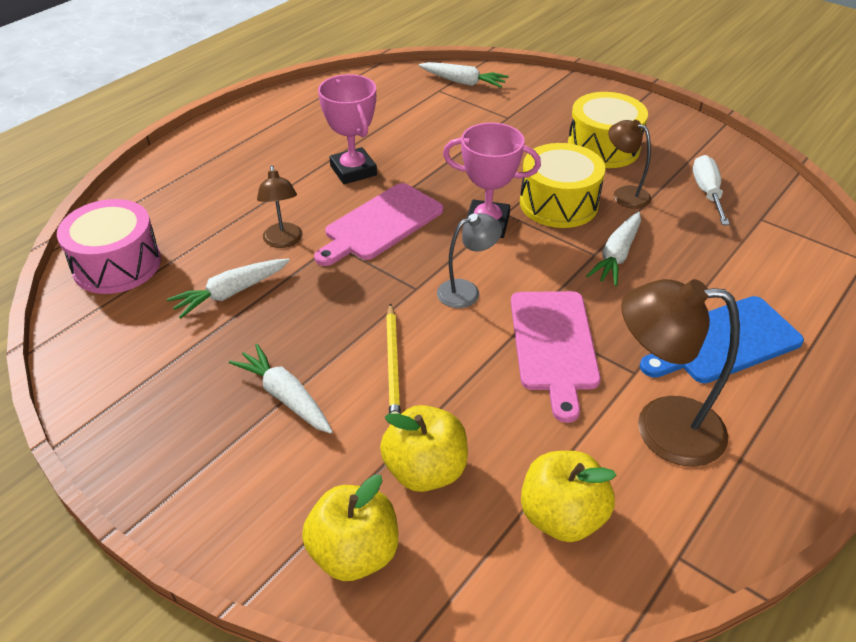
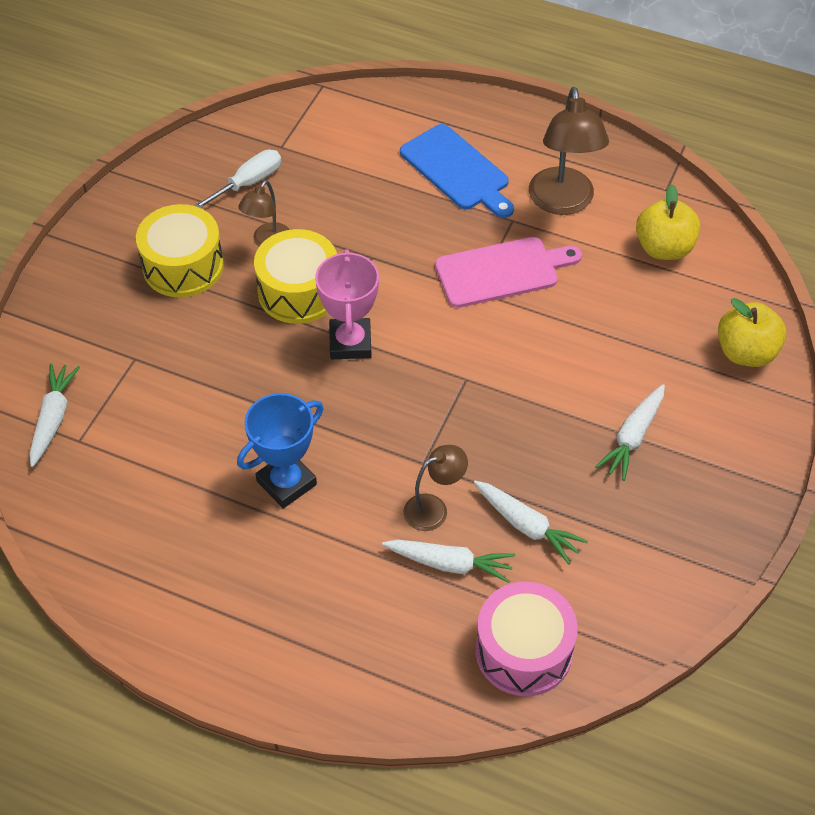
camera: 105 degrees left, 10 degrees up
pink cutting board [314,183,443,266] -> none
pink trophy [318,74,377,184] -> blue trophy [237,393,323,508]
yellow apple [380,405,468,492] -> none
yellow pencil [386,303,401,414] -> none
grey lamp [437,213,502,308] -> none
white carrot [586,212,641,286] -> white carrot moved to [382,540,515,583]
white screwdriver [693,155,730,225] -> white screwdriver turned 150 degrees clockwise [194,150,281,208]

